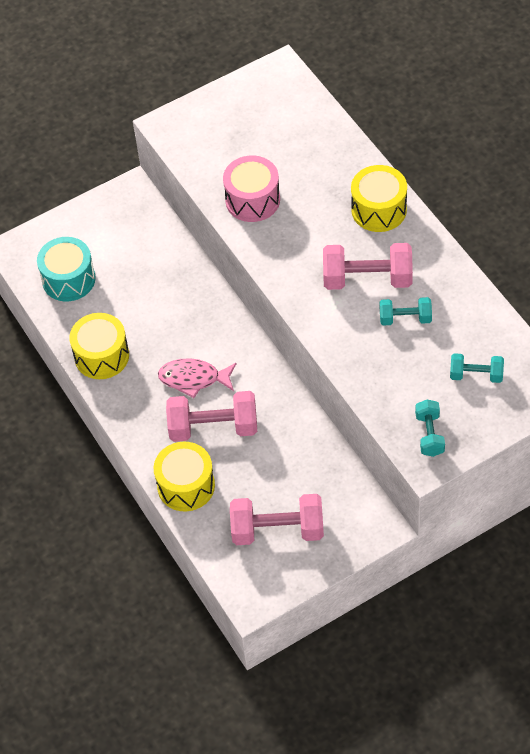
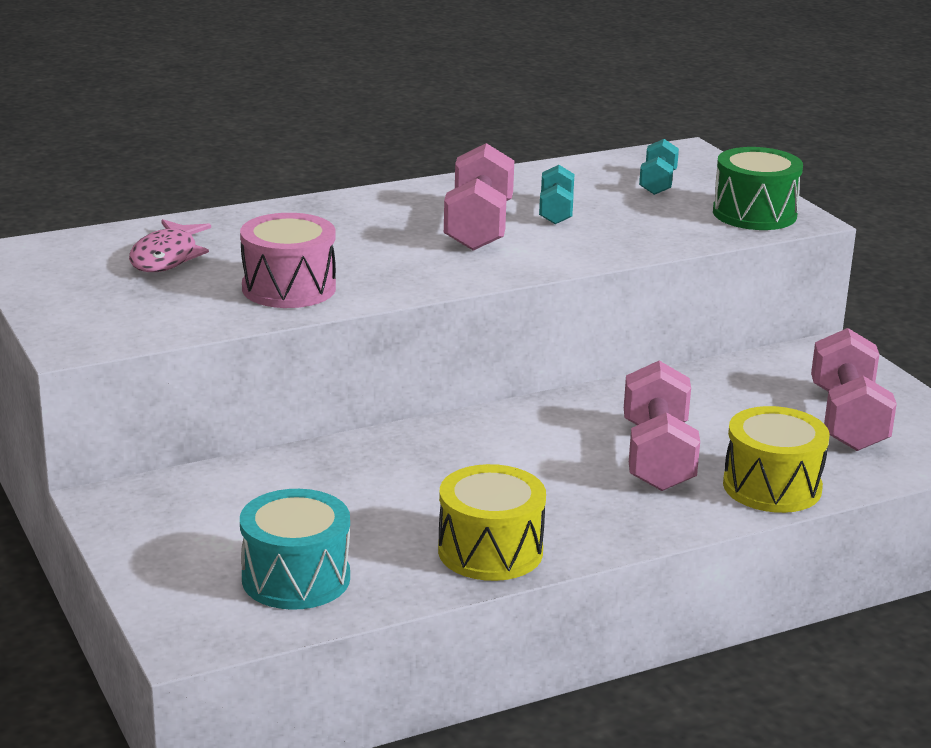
camera: 90 degrees left, 30 degrees down
pink fish [158,358,237,398] -> pink fish moved to [129,219,211,272]
yellow drum [351,165,407,232] -> none
turquoise dumbbell [415,399,445,457] -> green drum [713,147,803,230]

